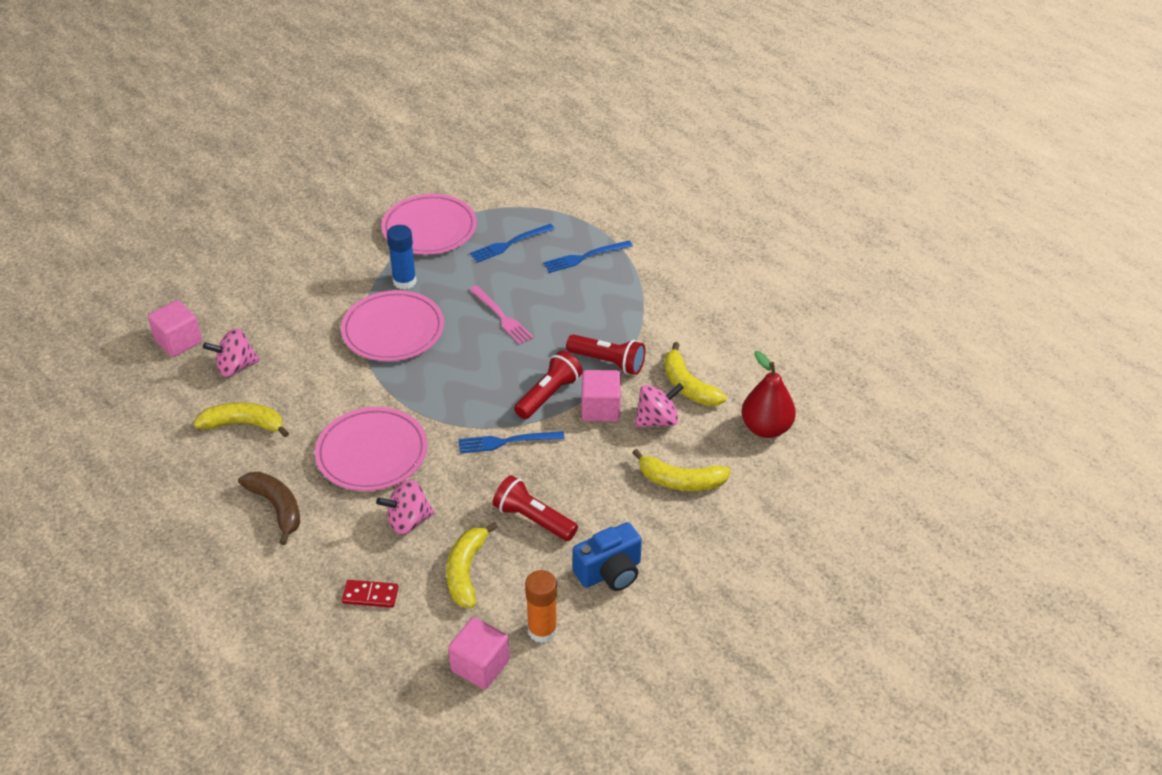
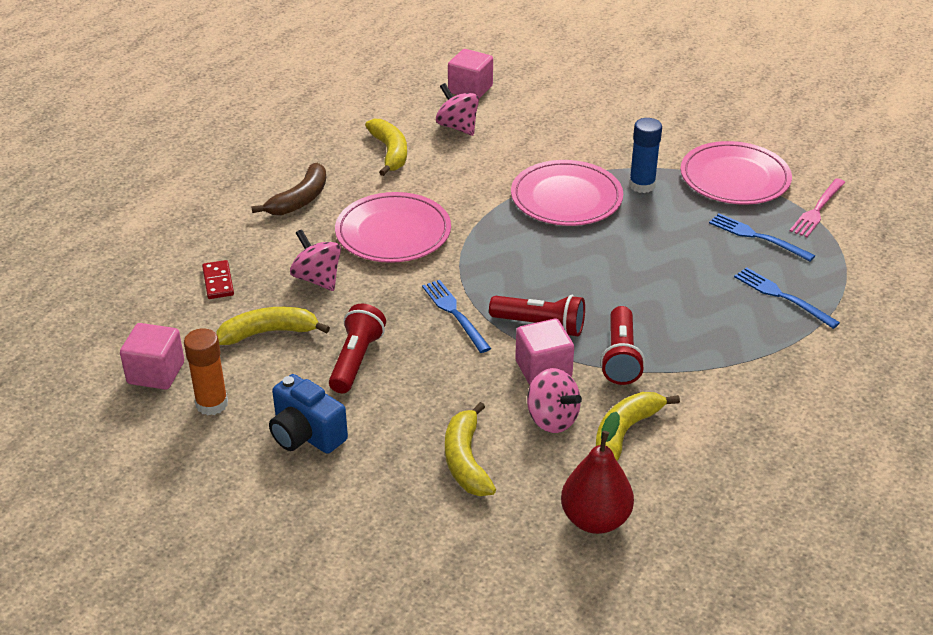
camera: 70 degrees right, 5 degrees down
pink fork [469,285,534,345] -> pink fork moved to [790,178,846,237]

